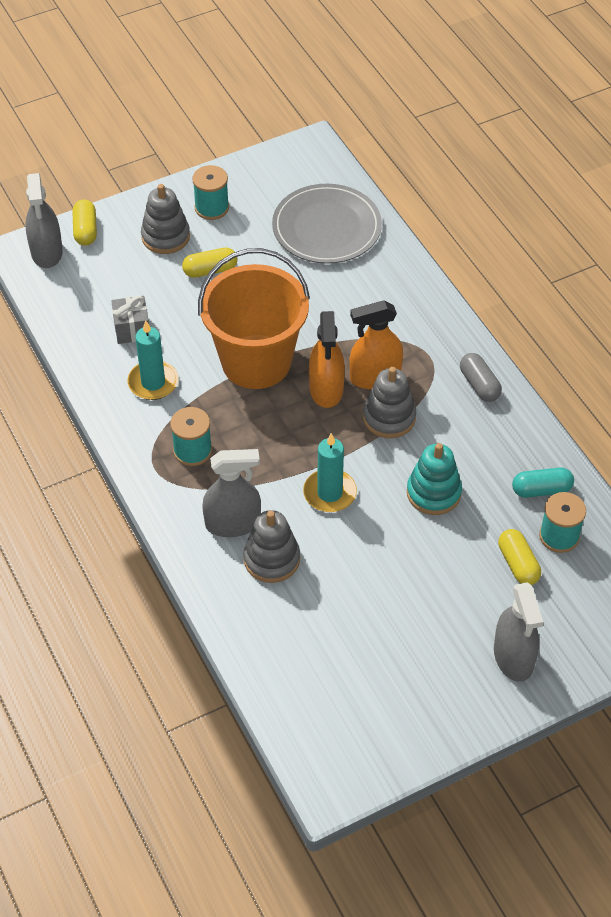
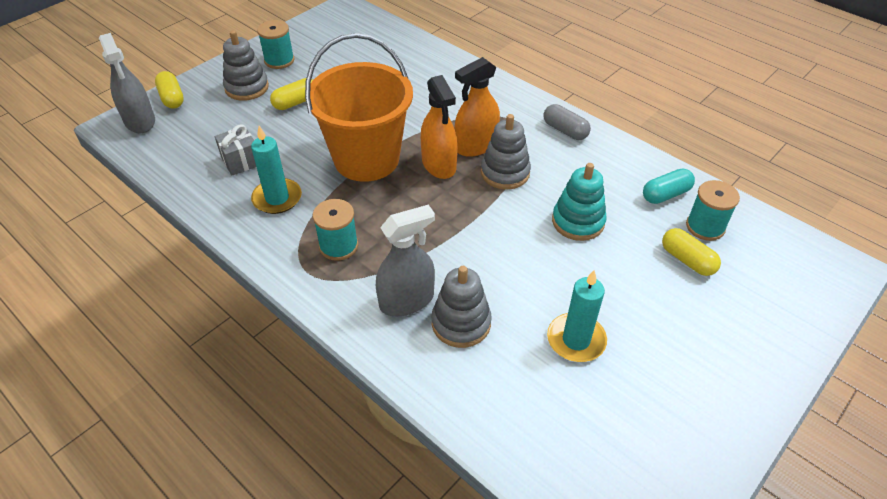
camera: 20 degrees left, 5 degrees down
grey plate [272,184,382,264] -> none
turquoise candle [303,433,357,512] -> turquoise candle moved to [547,270,607,362]
grey spray bottle [494,582,543,682] -> none

